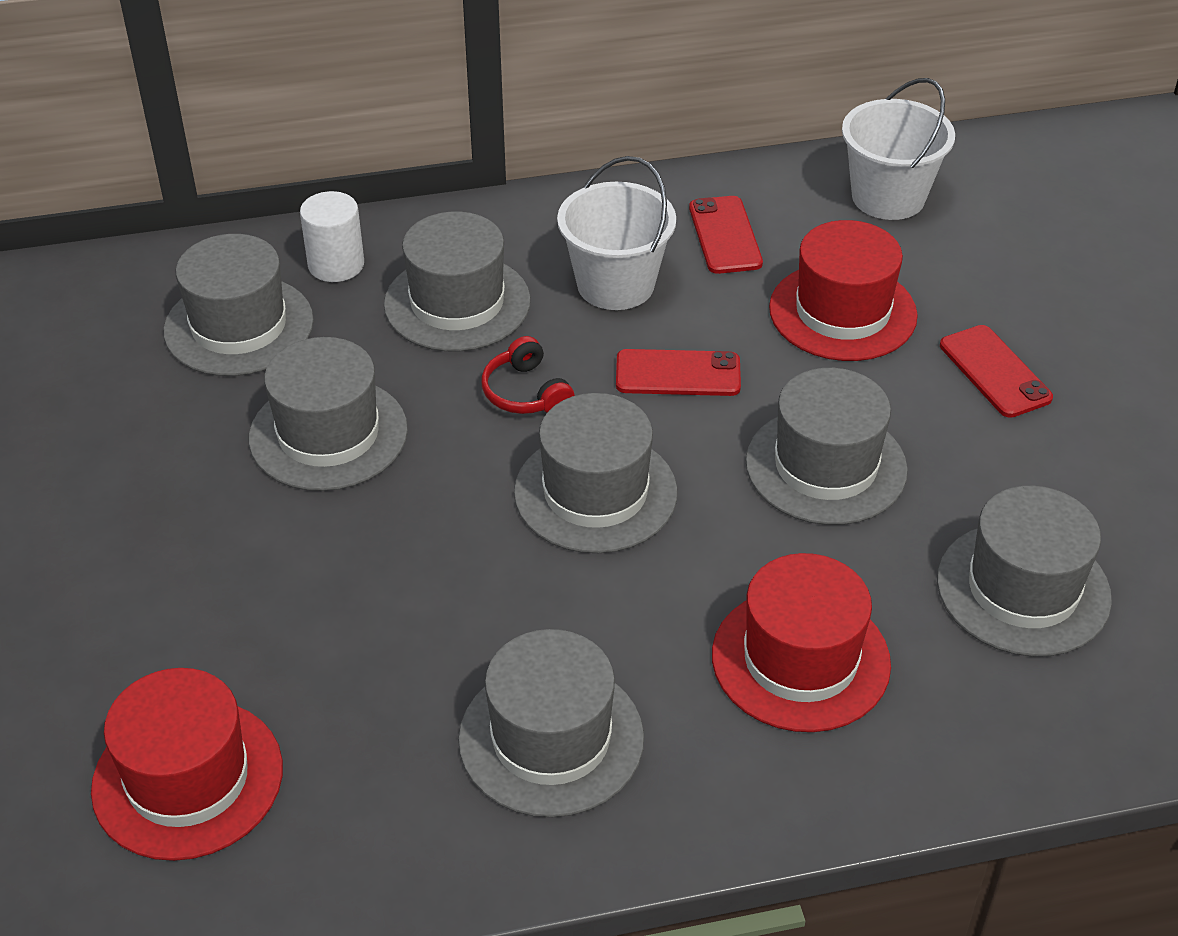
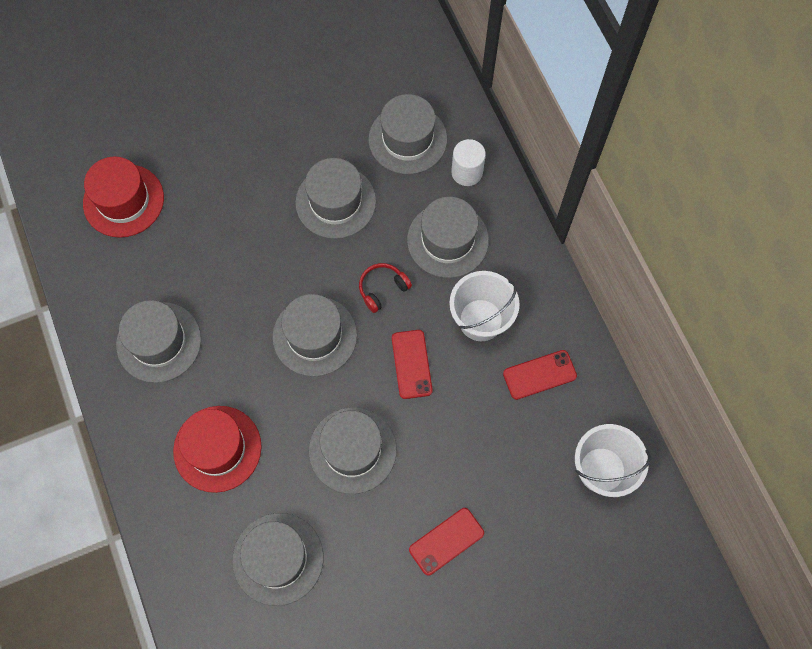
camera: 80 degrees right, 25 degrees up
red hat [769,220,918,361] -> none

